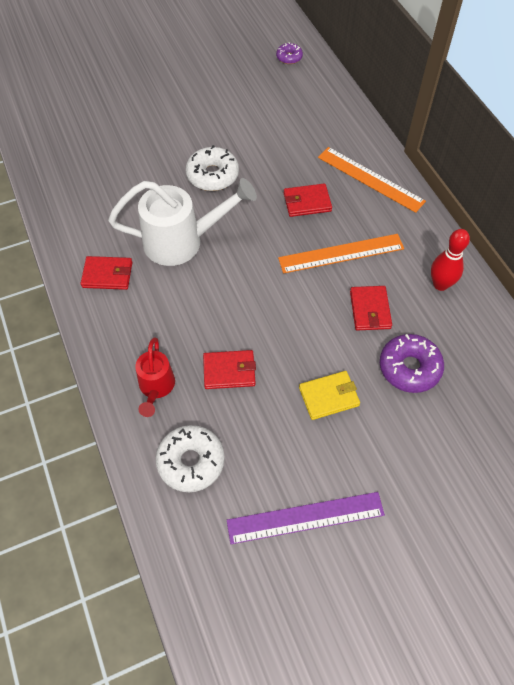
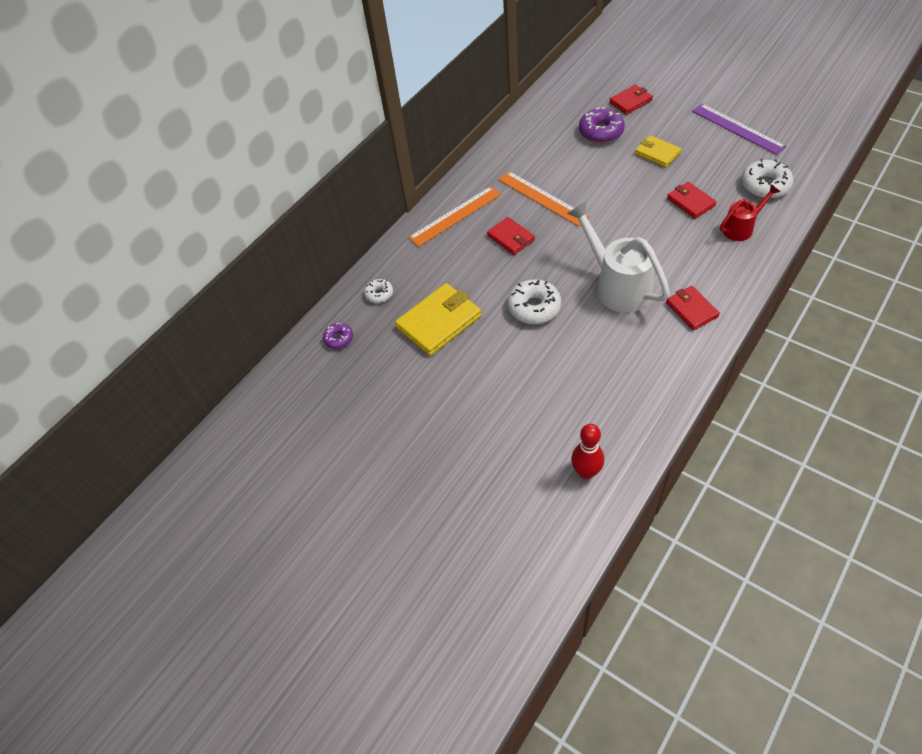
camera: 115 degrees left, 5 degrees down
orange ruler [318,147,426,213] -> orange ruler turned 45 degrees clockwise [408,186,501,247]
red wallet [350,286,392,330] -> red wallet moved to [610,85,653,115]
red bowling pin [431,229,470,291] -> red bowling pin moved to [571,424,604,479]
none -> white donut [364,279,393,303]
none -> yellow wallet [395,283,481,356]

